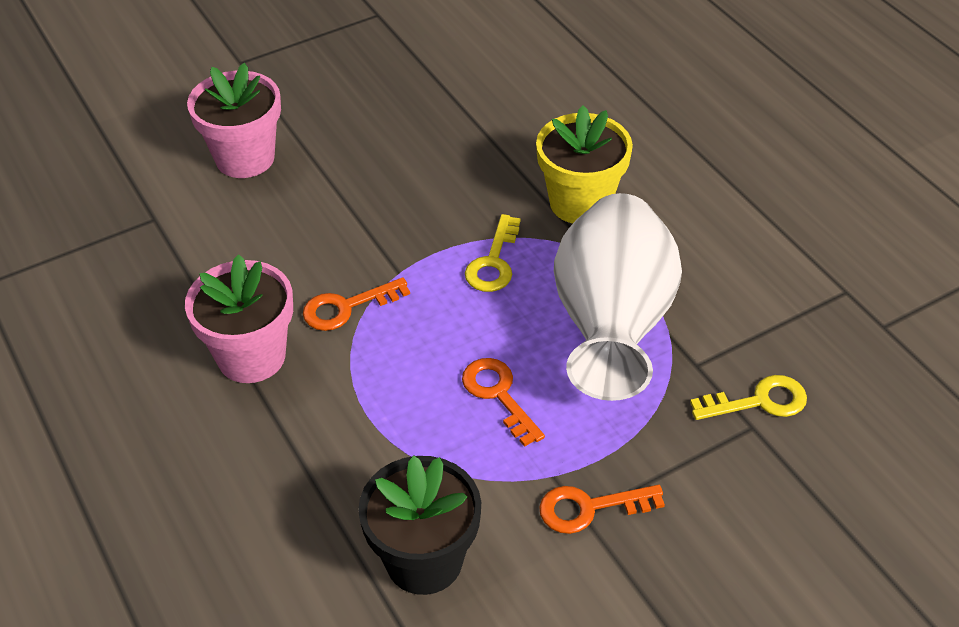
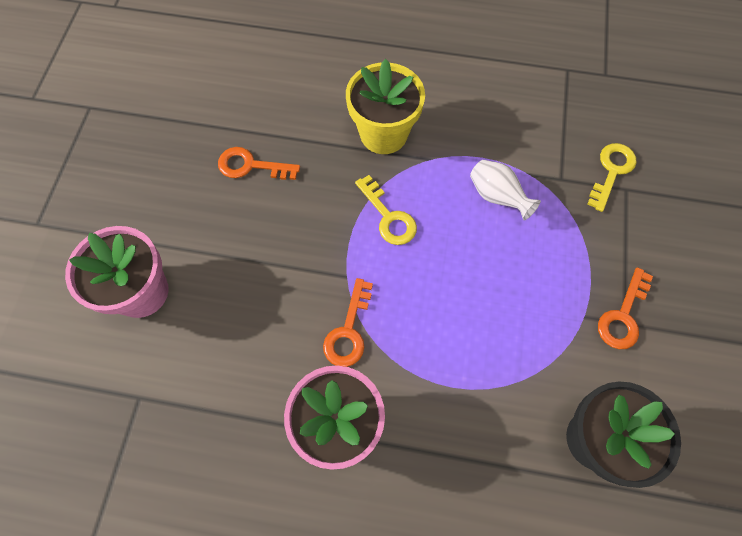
camera: 50 degrees left, 20 degrees up
orange key [462,358,545,447] -> orange key moved to [218,147,300,180]
white vase [554,193,682,401] -> white vase [470,160,541,220], size x0.41

